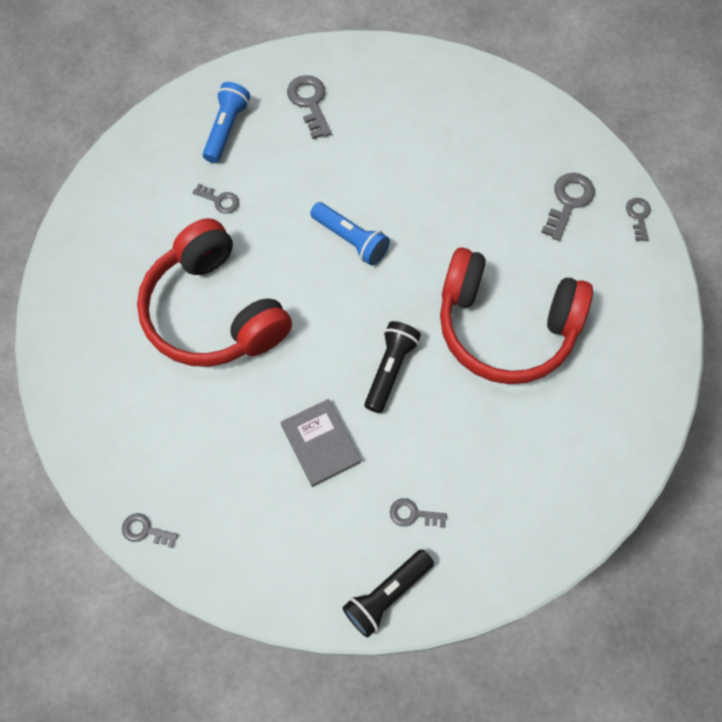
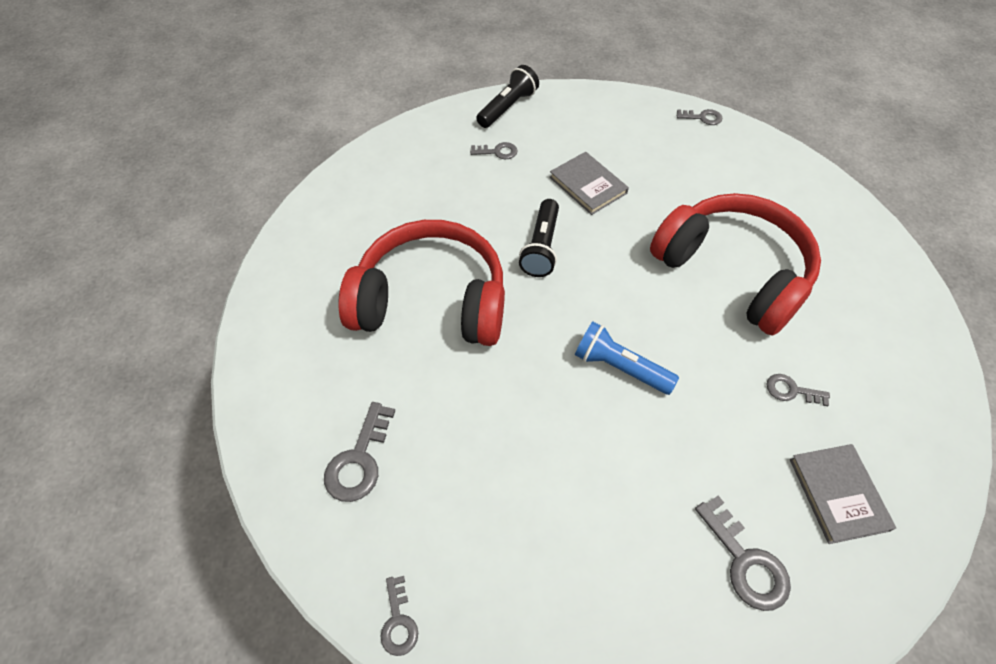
camera: 170 degrees right, 10 degrees down
blue flashlight [203,82,250,163] -> grey book [790,444,896,544]
grey key [626,198,651,241] -> grey key moved to [381,576,418,656]

